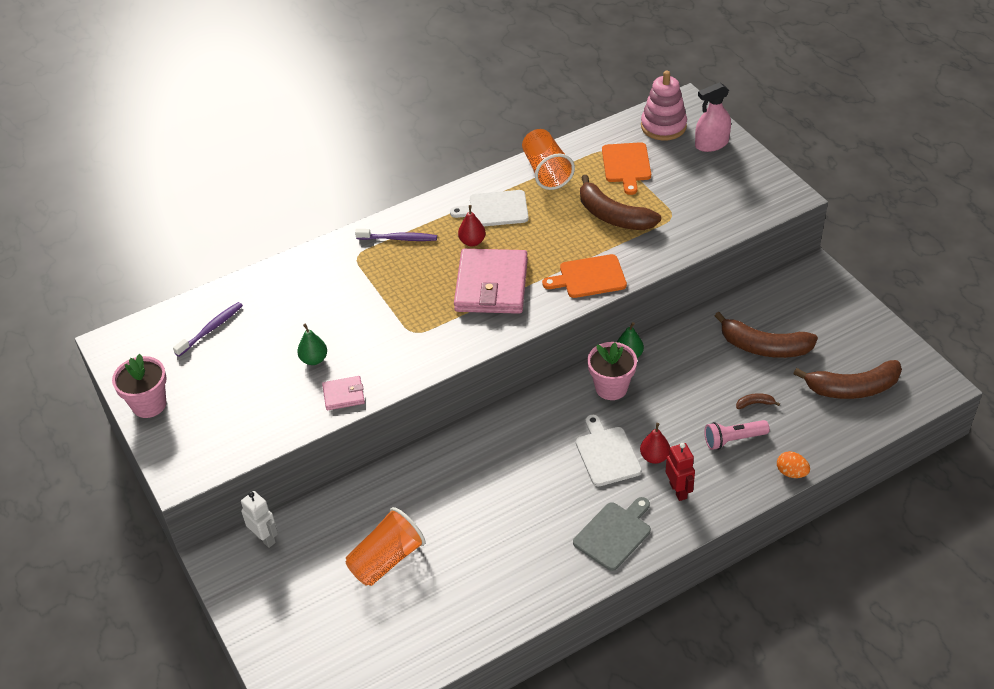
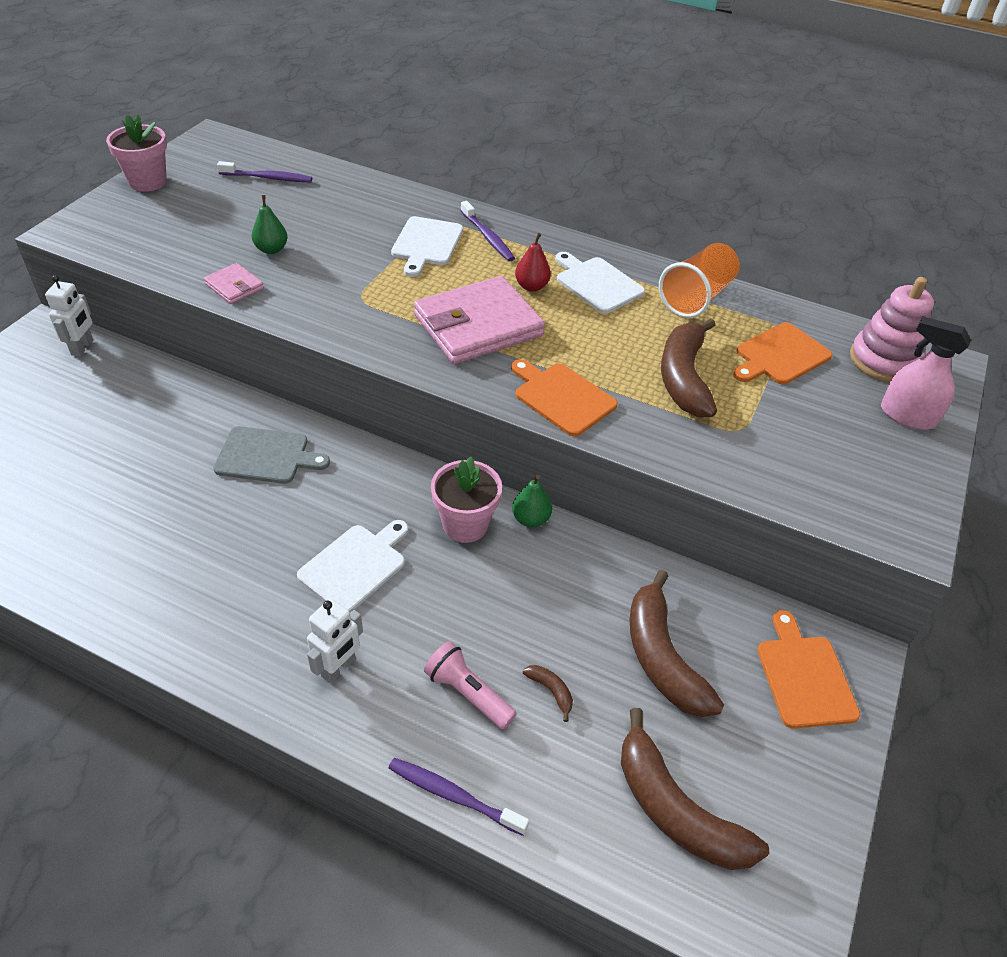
camera: 50 degrees right, 0 degrees up
orange cup [346,507,425,586] -> none
grey cutting board [573,497,651,571] -> grey cutting board moved to [213,426,330,484]
red pear [640,423,670,464] -> none
red robot [666,443,695,501] -> white robot [307,599,363,684]
orange egg [777,451,810,478] -> purple toothbrush [389,758,529,836]
none -> white cutting board [391,216,463,277]
none -> orange cutting board [757,610,860,729]

